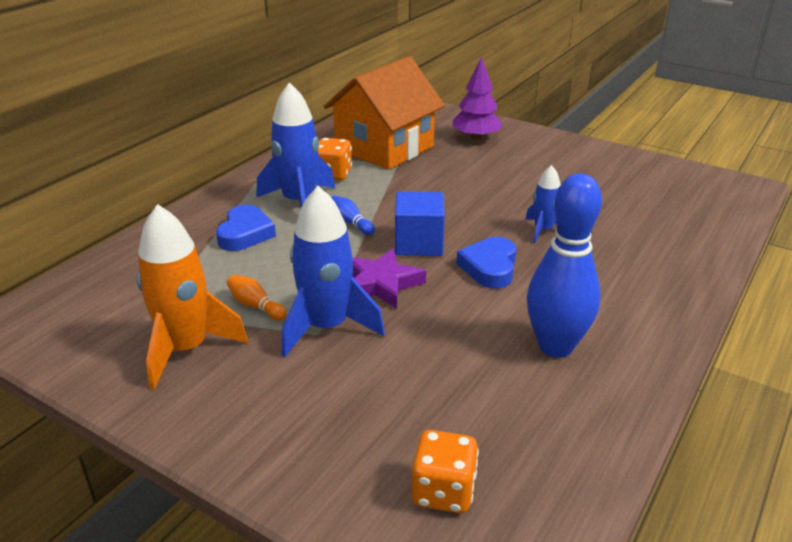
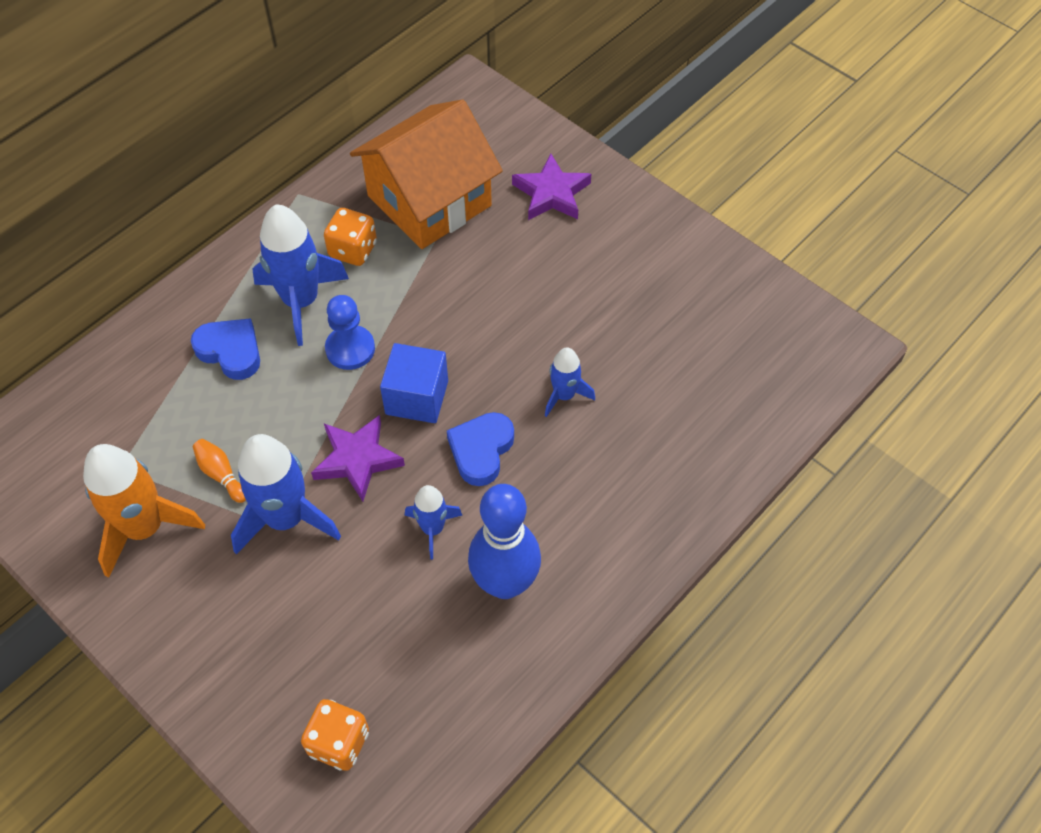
camera: 10 degrees right, 25 degrees up
blue heart [216,205,276,251] -> blue heart turned 75 degrees counterclockwise [191,318,260,380]
blue bowling pin [331,196,375,235] -> blue pawn [325,295,375,370]
purple tree [453,56,503,140] -> purple star [512,153,591,220]
none -> blue rocket [405,485,462,559]

